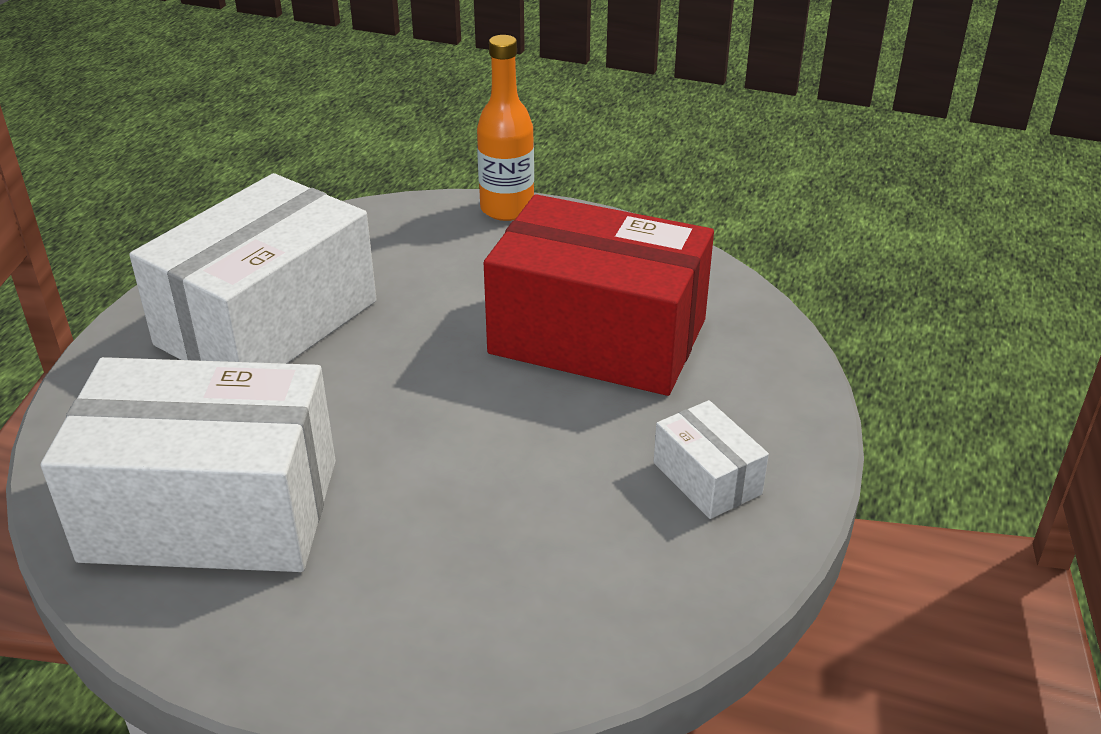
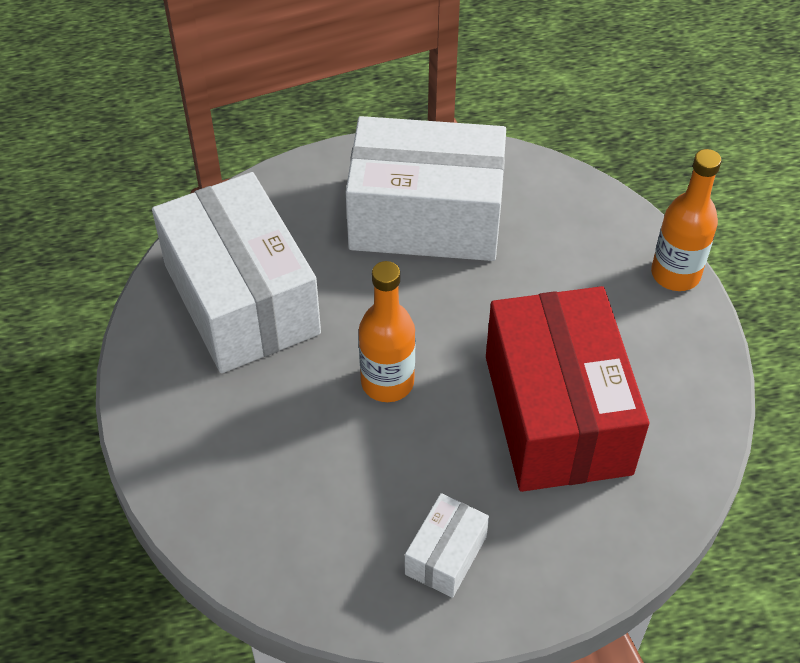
camera: 60 degrees right, 15 degrees up
none -> orange bottle [359,261,415,402]

